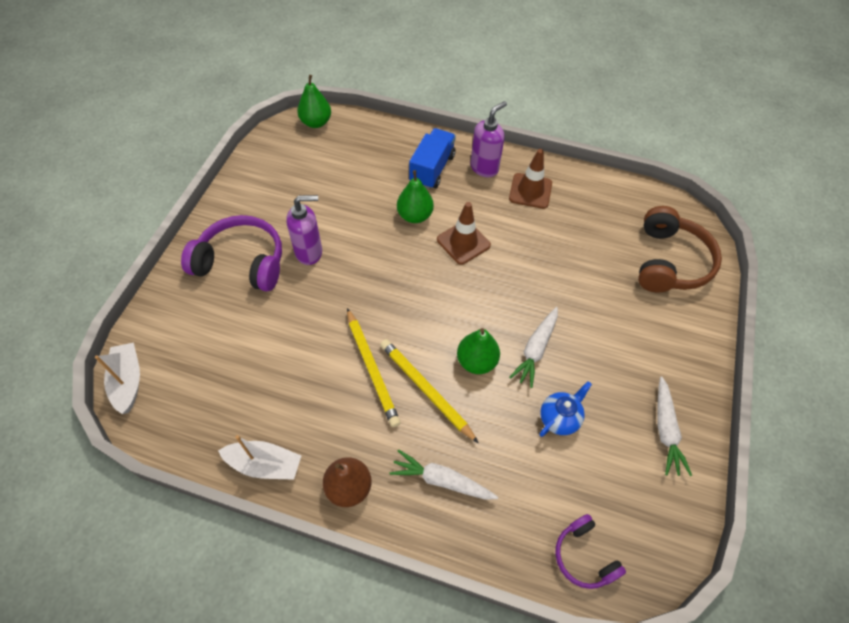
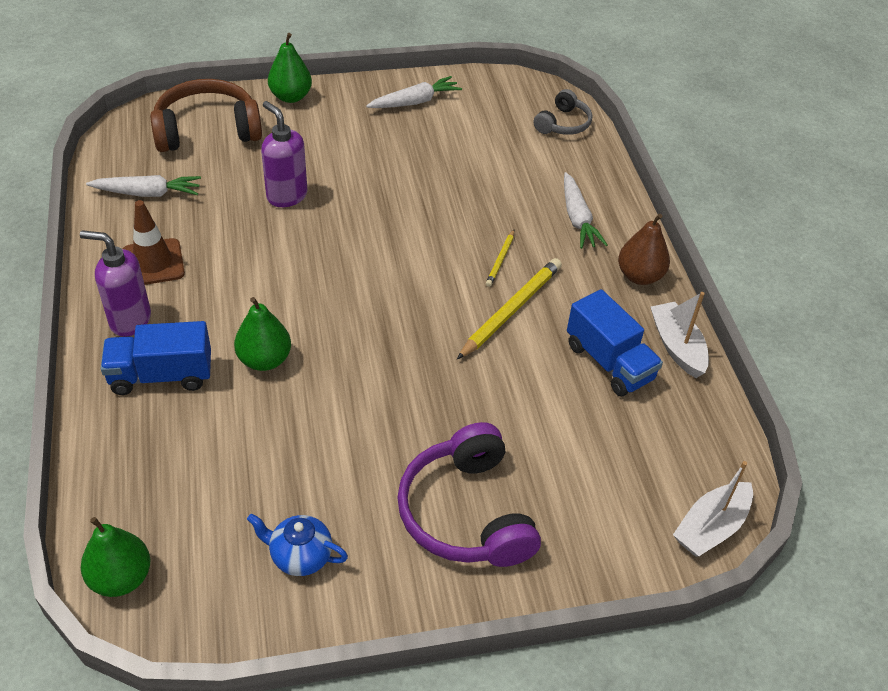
camera: 120 degrees left, 10 degrees down
purple soap dispenser [286,195,322,265] -> purple soap dispenser moved to [261,101,307,207]
yellow pencil [380,339,478,443] -> yellow pencil [486,230,514,287], size x0.52
brown traffic cone [437,202,491,265] -> none
green pear [457,328,500,374] -> green pear moved to [268,33,312,103]
white carrot [509,307,558,388] -> white carrot moved to [86,175,201,197]
blue teapot [540,381,592,437] -> blue teapot moved to [247,514,348,576]
purple headphones [555,514,626,589] -> grey headphones [533,89,592,135]
none -> blue truck [567,289,663,397]

